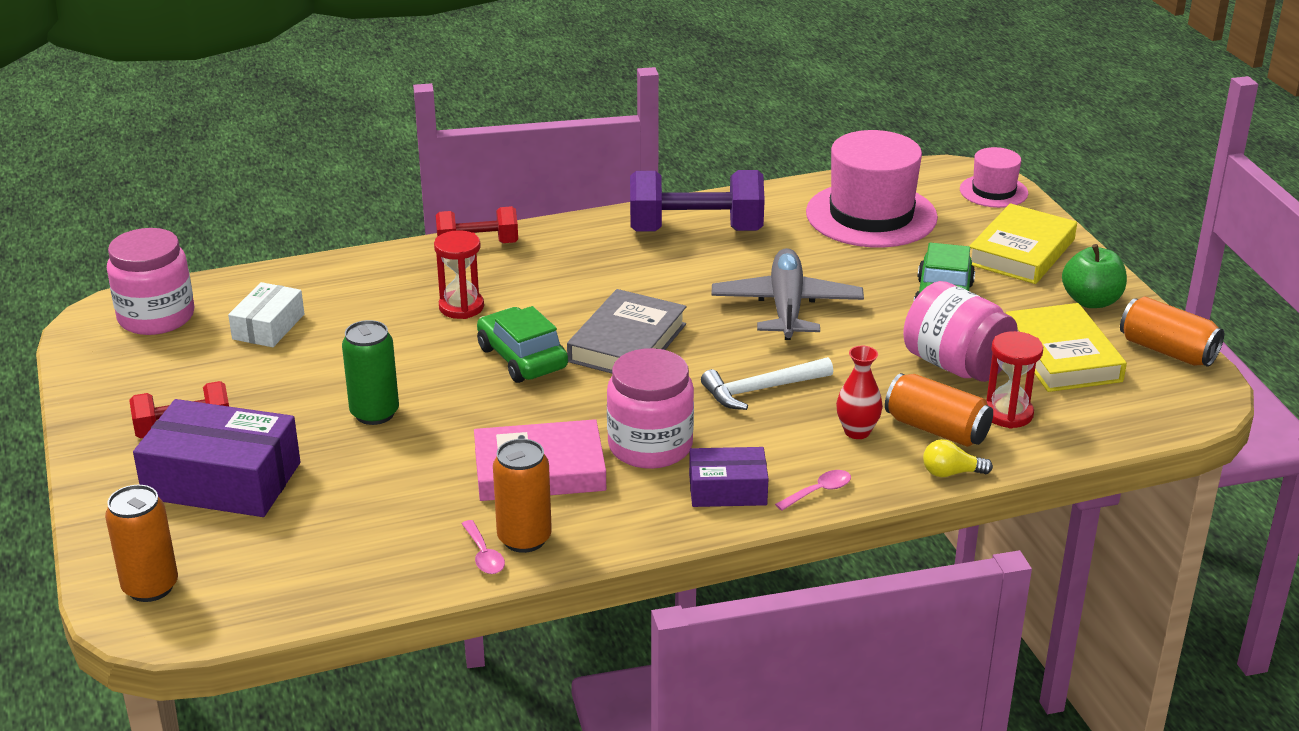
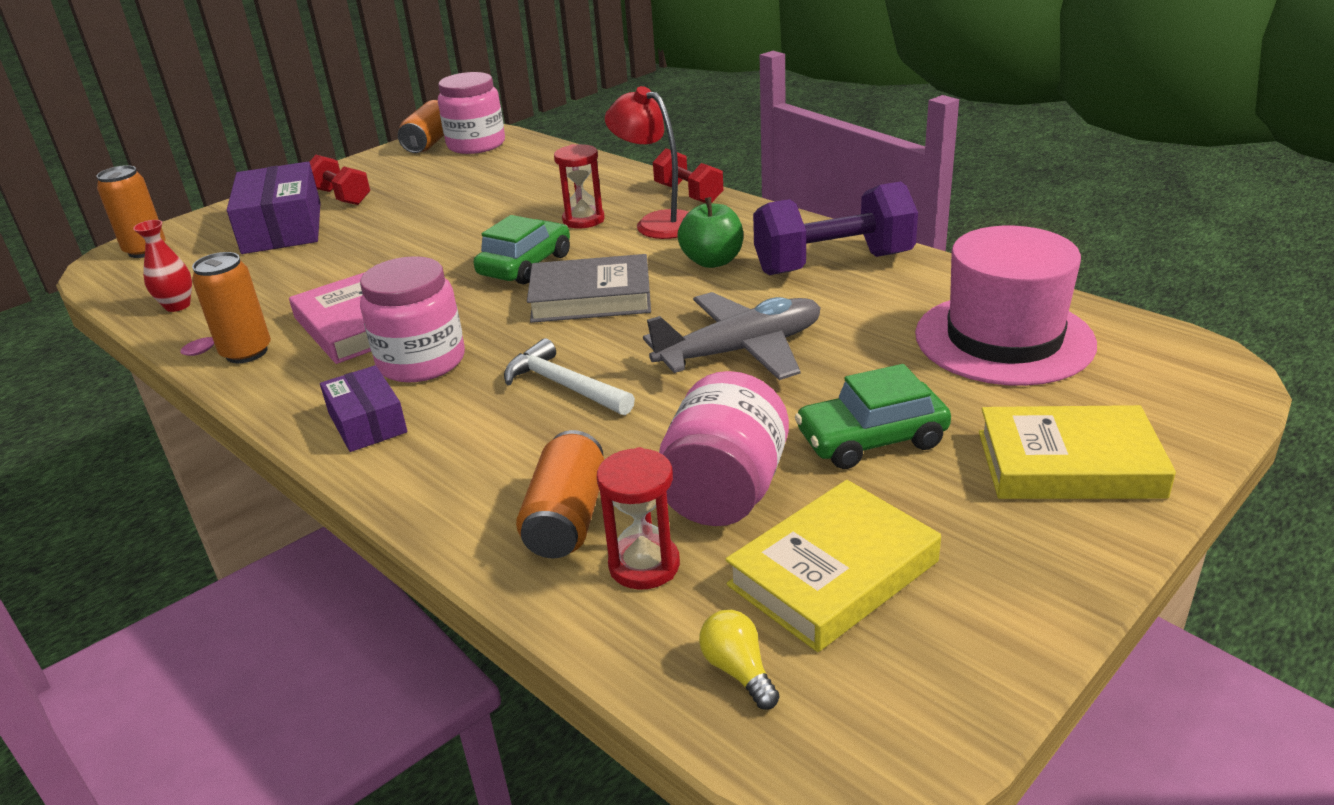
camera: 65 degrees right, 0 degrees up
white box [228,282,304,347] -> none
green can [342,320,399,425] -> none
purple dumbbell [630,170,765,232] -> purple dumbbell turned 75 degrees counterclockwise [753,181,918,275]
pink spoon [775,470,851,511] -> none
red vase [836,346,883,439] -> red vase moved to [133,220,192,312]
yellow light bulb [923,439,993,477] -> yellow light bulb moved to [699,610,780,710]
pink hat [960,147,1028,208] -> none
green apple [1062,244,1127,308] -> green apple moved to [677,197,743,268]
orange can [1120,296,1224,367] -> orange can moved to [398,100,444,153]
none -> red lamp [605,86,689,239]

